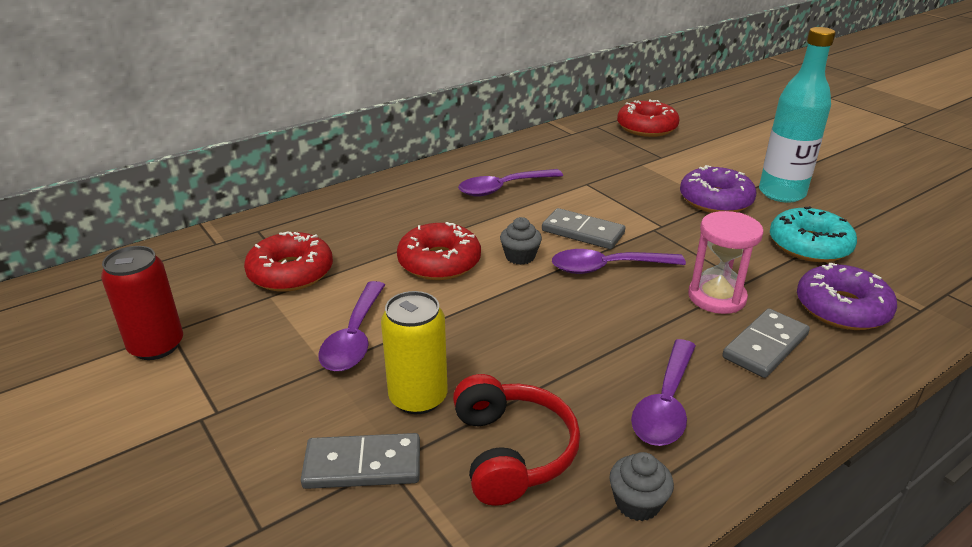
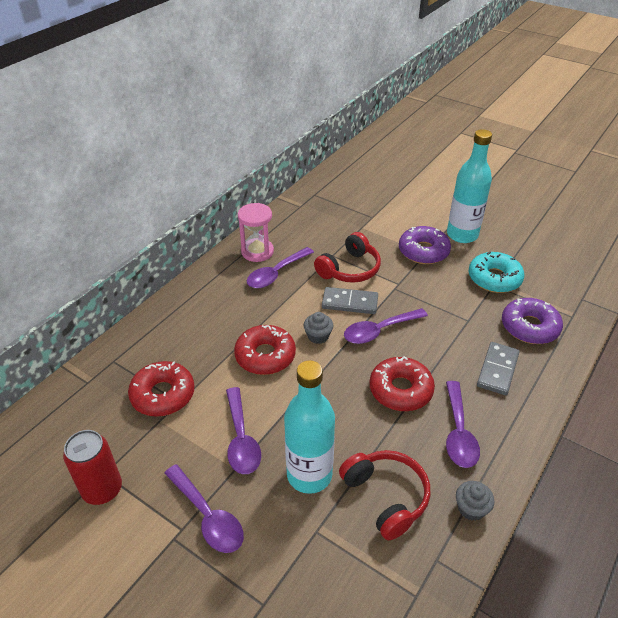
camera: 20 degrees left, 10 degrees up
grey domino [301,433,420,489] -> none
yellow can [381,291,448,414] -> turquoise bottle [284,360,335,494]
red donut [617,99,679,137] -> red donut moved to [370,356,435,411]
pink hourglass [688,211,764,314] -> pink hourglass moved to [238,203,274,262]
none -> purple spoon [164,464,244,553]
none -> red headphones [314,232,381,283]

